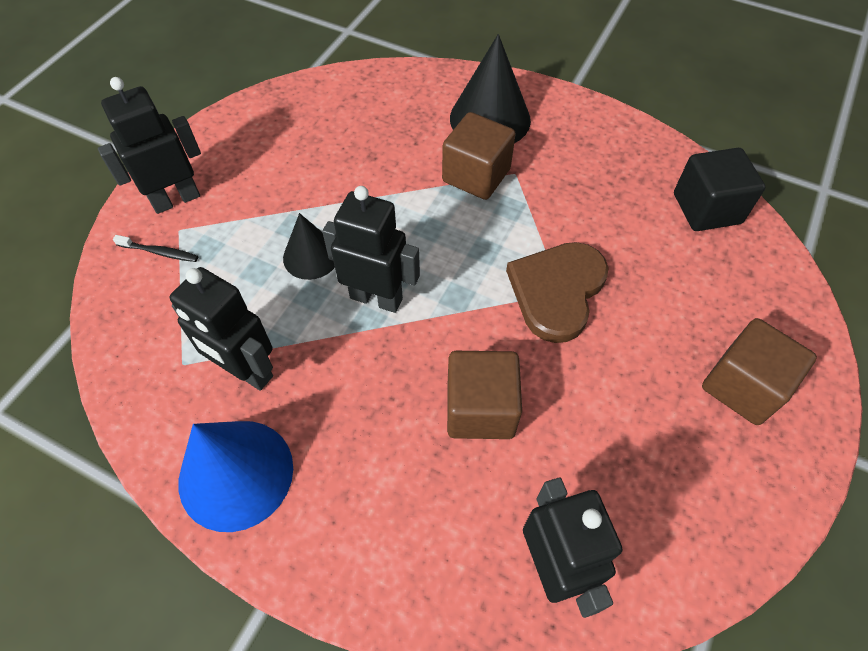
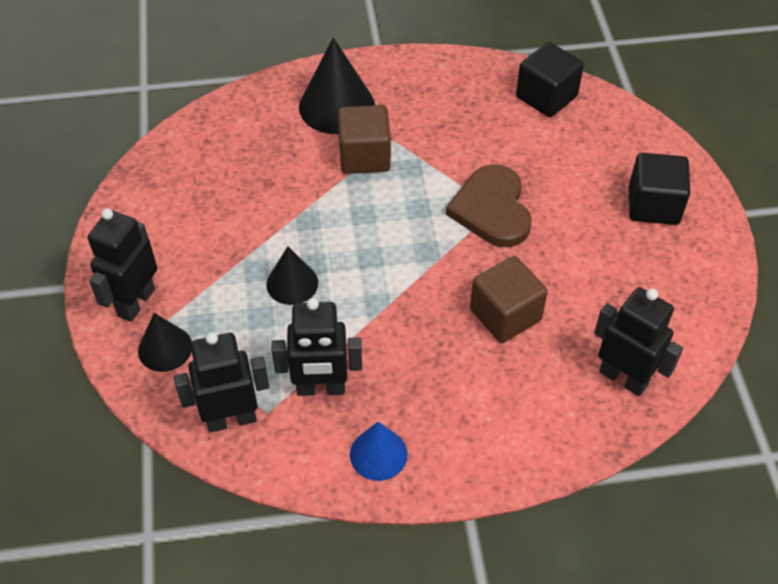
camera: 35 degrees left, 5 degrees down
black toothbrush [113,235,198,262] -> black cone [138,313,192,372]
blue cone [179,421,293,532] -> blue cone [350,422,408,481], size x0.60
black robot [322,186,420,313] -> black robot moved to [174,332,269,432]
brown cube [702,318,817,425] -> black cube [629,153,690,225]

